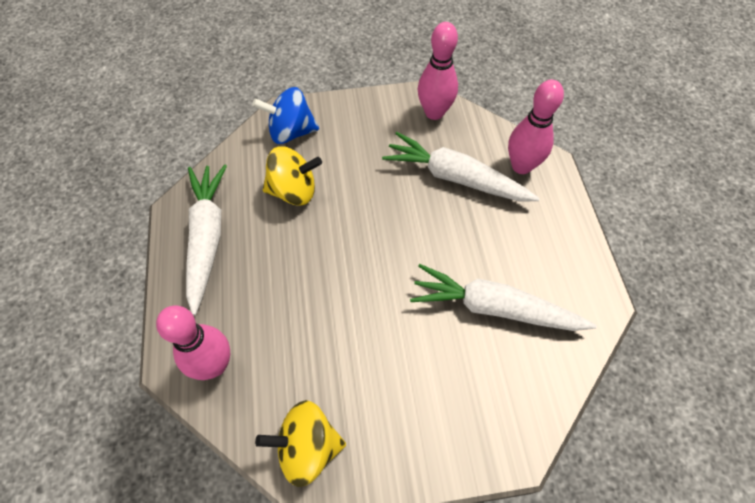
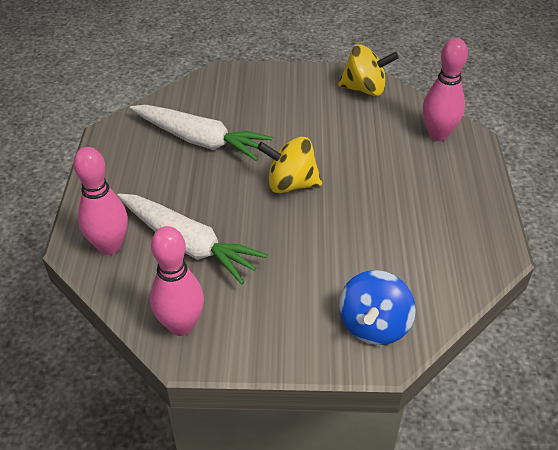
camera: 170 degrees left, 15 degrees down
white carrot [186,164,227,315] -> none
blue spinning top [252,87,319,144] -> blue spinning top turned 105 degrees clockwise [339,270,416,345]
yellow spinning top [263,147,322,206] -> yellow spinning top moved to [257,137,322,193]

